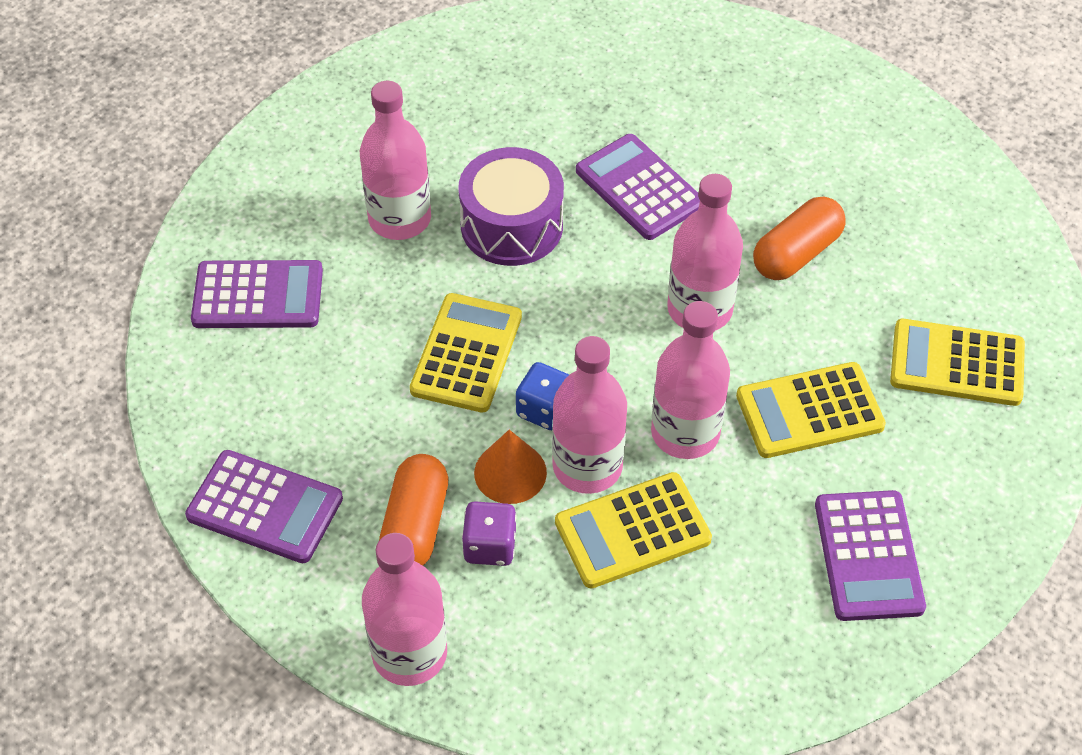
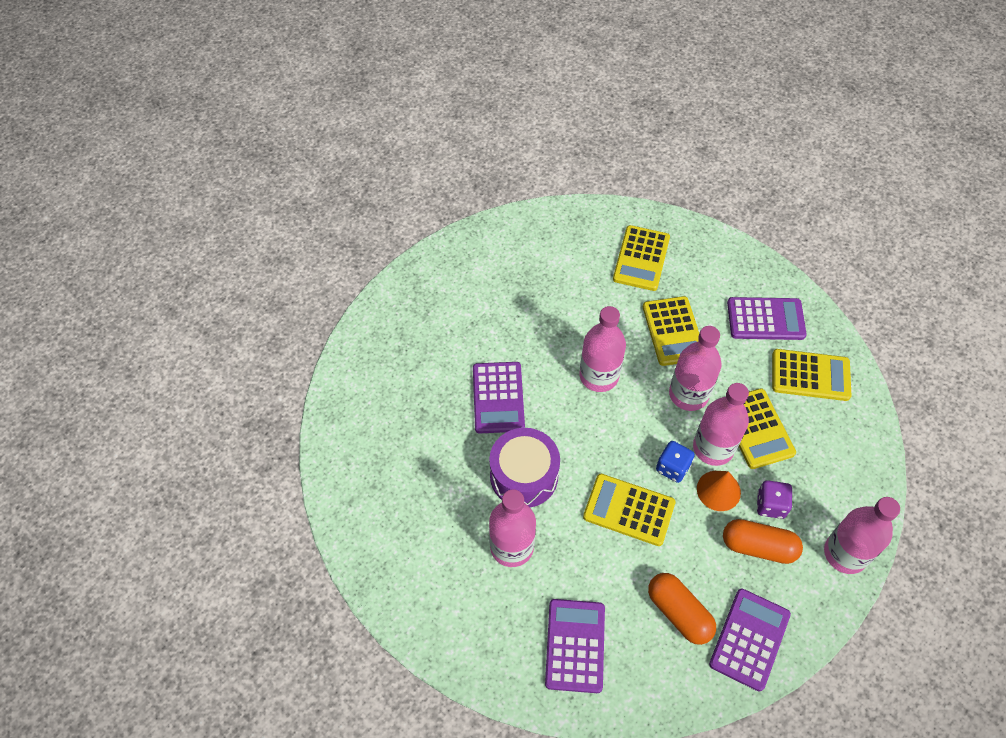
camera: 85 degrees left, 5 degrees up
purple calculator [576,134,700,240] -> purple calculator turned 60 degrees counterclockwise [473,362,525,433]
orange capsule [753,197,846,280] -> orange capsule moved to [648,573,716,645]
none -> yellow calculator [772,349,852,401]

